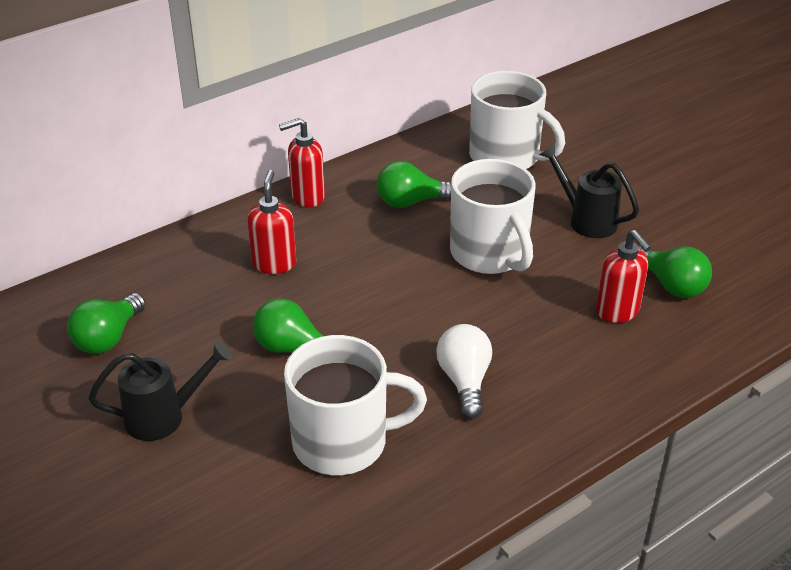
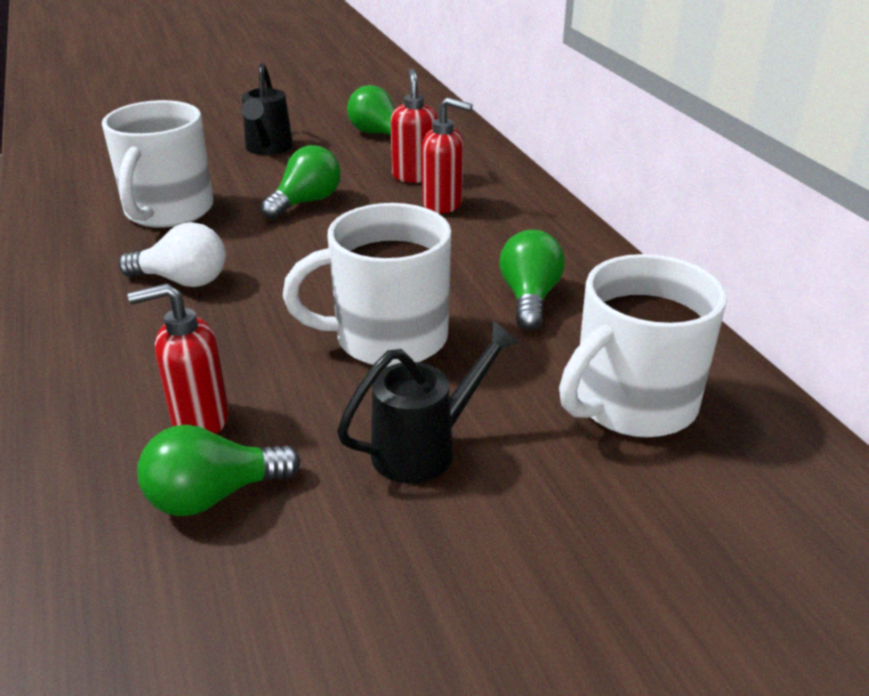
camera: 105 degrees right, 5 degrees down
red soap dispenser [279,118,325,208] -> red soap dispenser moved to [391,69,438,183]

